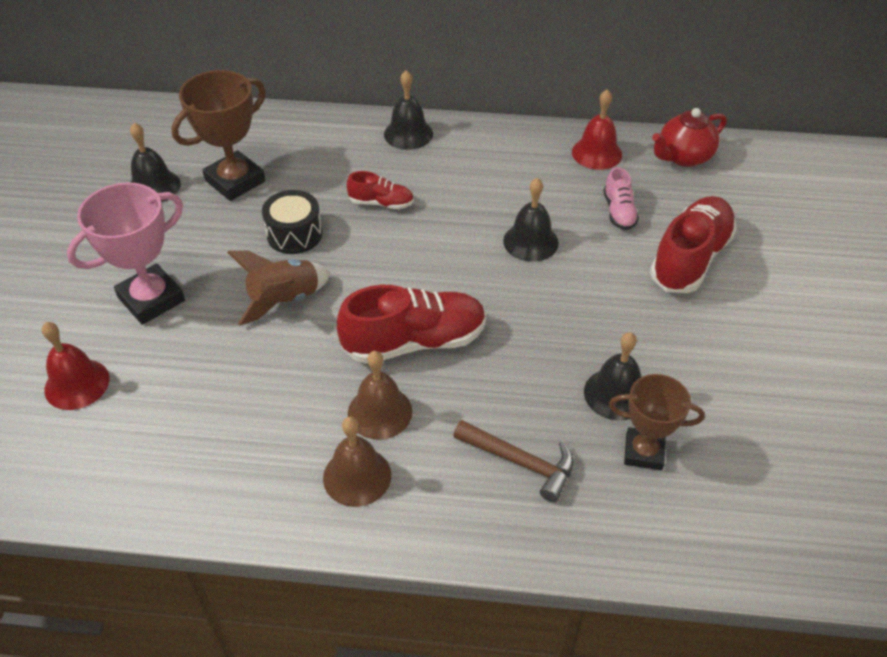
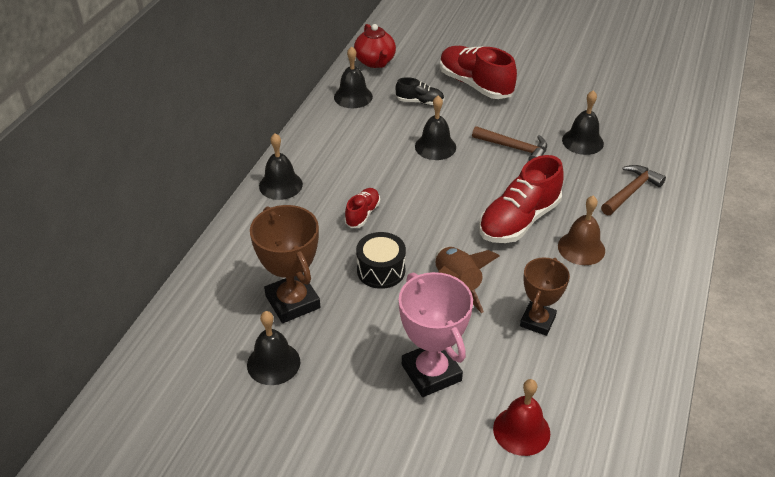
camera: 75 degrees left, 5 degrees down
brown bell [323,417,391,507] -> none
red shoe [337,285,486,364] -> red shoe turned 135 degrees counterclockwise [479,155,564,243]
red bell [572,89,622,170] -> black bell [334,46,373,108]
pink shoe [603,167,639,230] -> black shoe [395,77,444,105]
brown trophy [609,374,705,470] -> brown trophy moved to [520,257,570,336]
none -> brown hammer [472,126,547,161]

